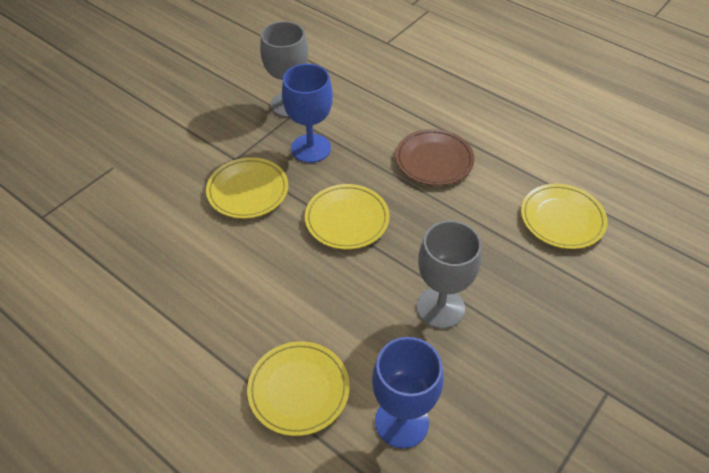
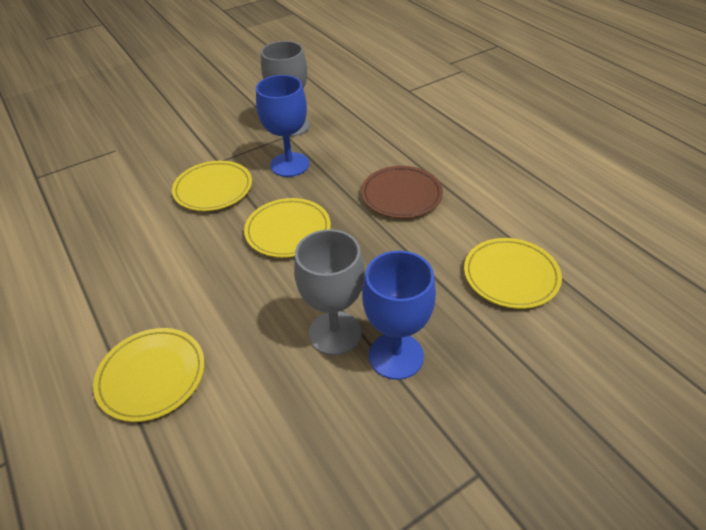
camera: 20 degrees right, 5 degrees down
blue goblet [372,337,443,449] -> blue goblet moved to [362,251,436,380]

